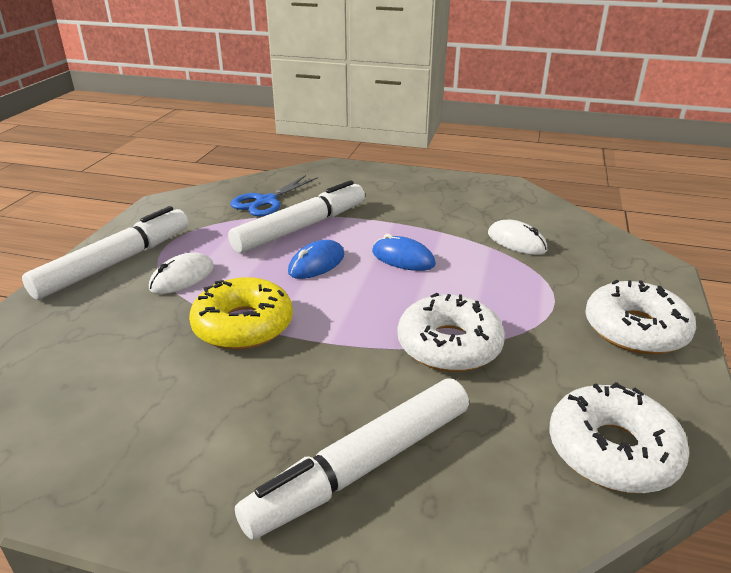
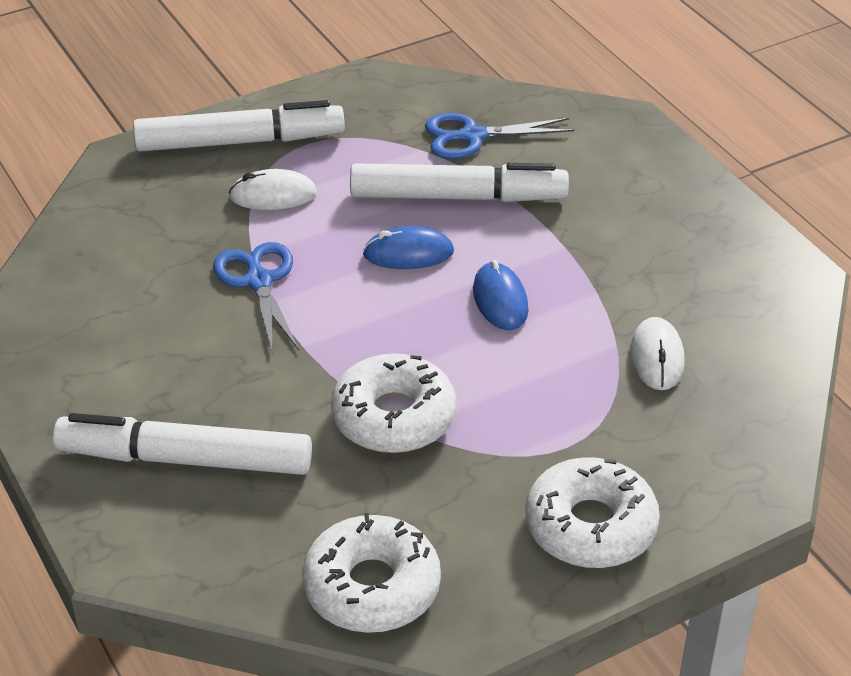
camera: 45 degrees right, 10 degrees up
yellow donut [189,277,293,350] -> blue scissors [213,242,299,355]

